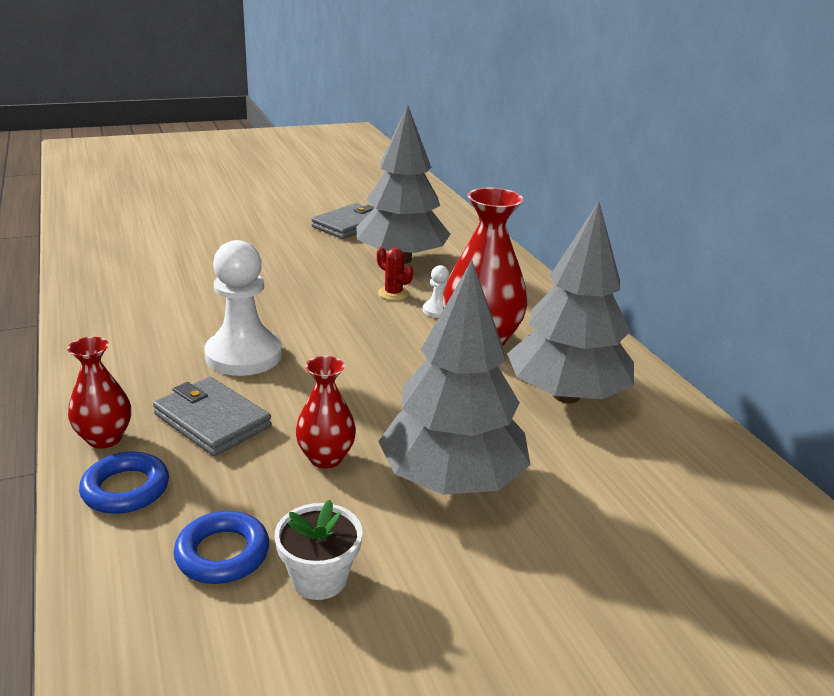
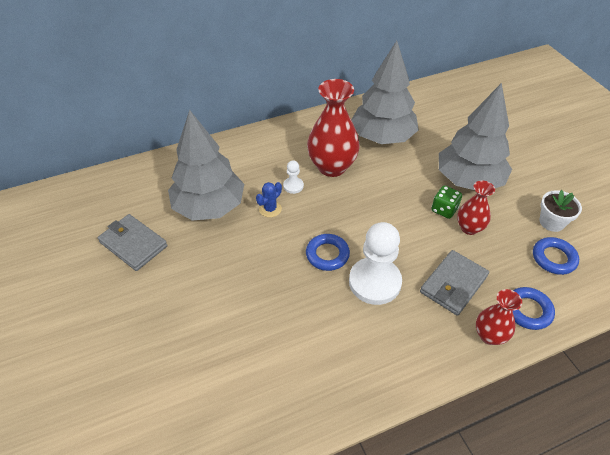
camera: 90 degrees left, 20 degrees up
red cactus [377,247,413,301] -> blue cactus [256,182,282,217]
none -> blue ring [306,234,350,271]
none -> green dice [431,186,462,219]

